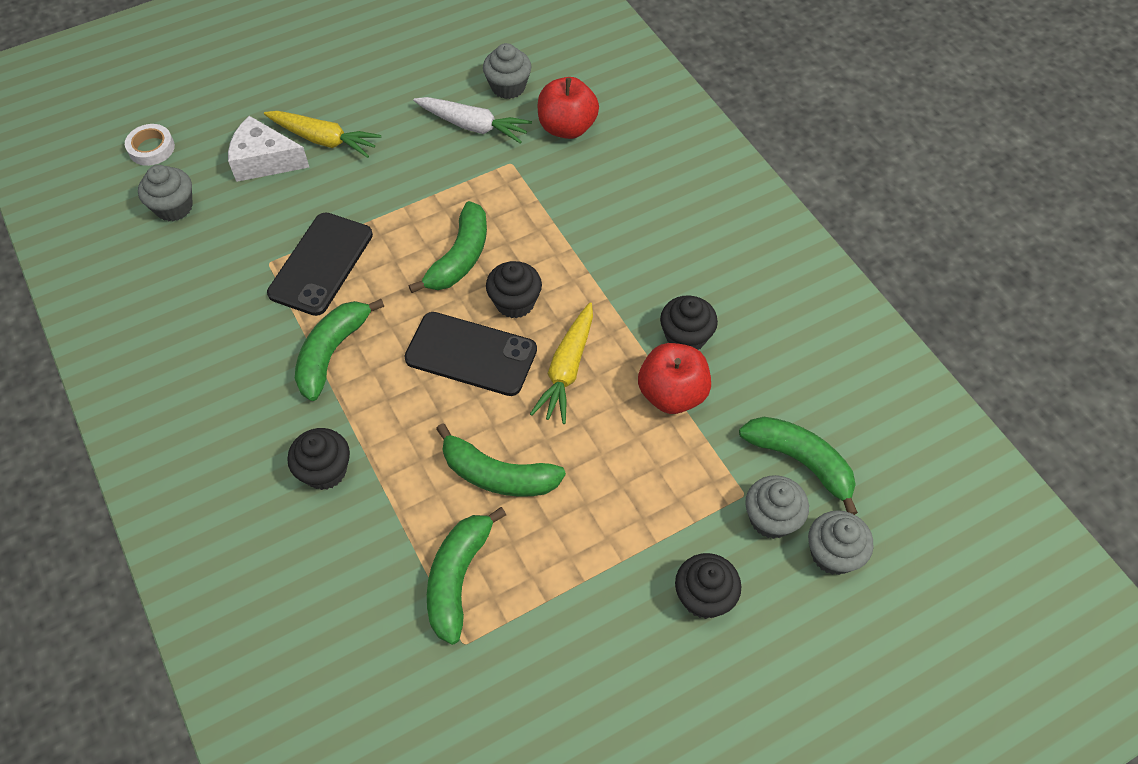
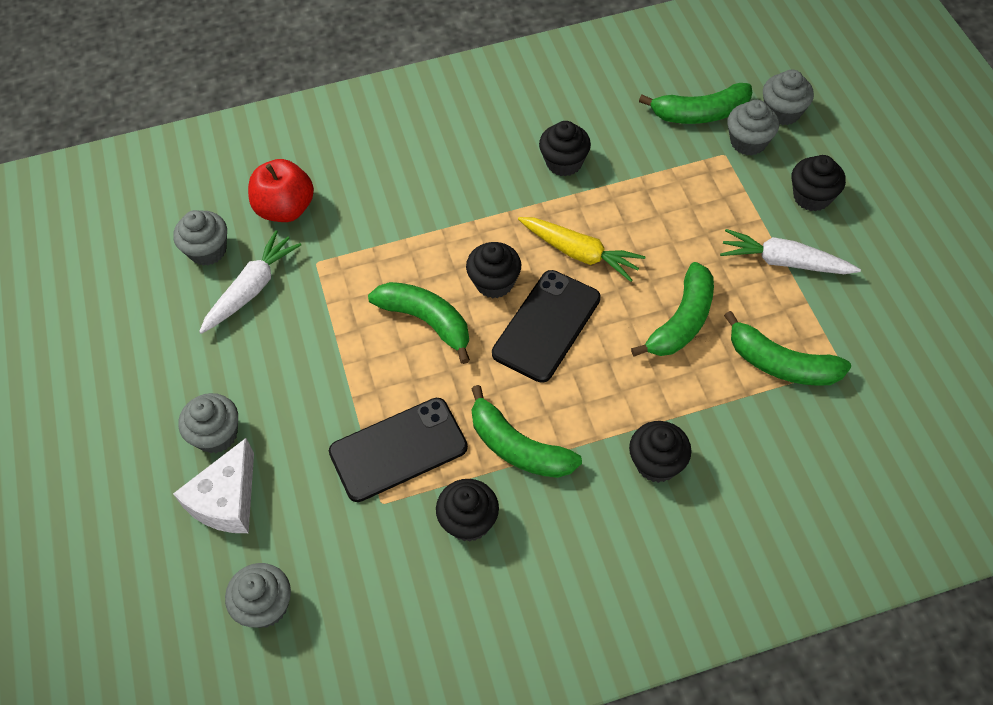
camera: 75 degrees left, 0 degrees up
white tape [125,124,175,166] -> none
yellow carrot [264,111,381,158] -> grey cupcake [178,393,238,453]
black phone [267,212,373,316] -> black phone turned 60 degrees counterclockwise [329,398,468,502]
red apple [638,343,711,414] -> none
green banana [739,417,858,515] -> green banana turned 150 degrees counterclockwise [639,83,752,124]
none -> black cupcake [436,479,499,542]
none -> white carrot [720,229,861,274]

